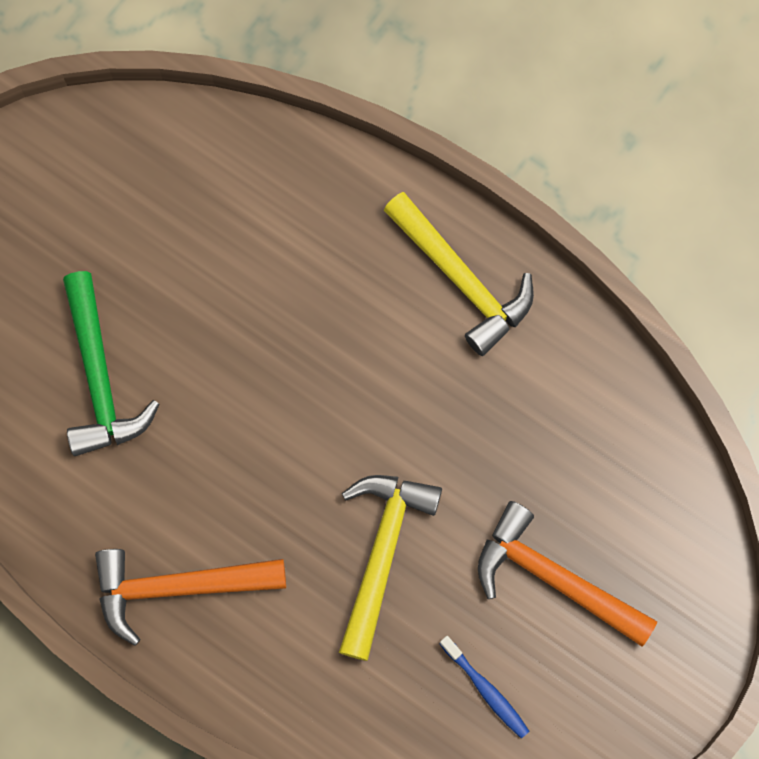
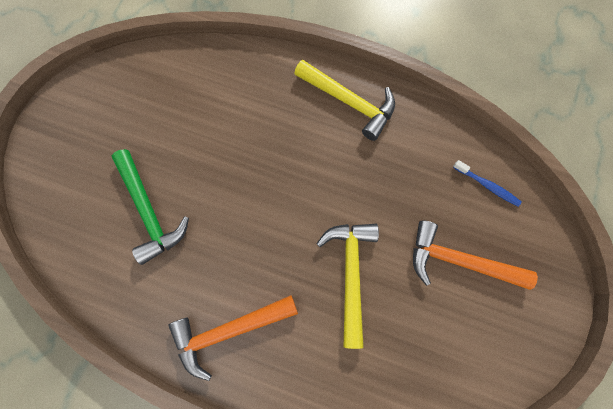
camera: 15 degrees left, 0 degrees up
blue toothbrush [440,636,529,739] -> blue toothbrush moved to [453,160,522,207]

